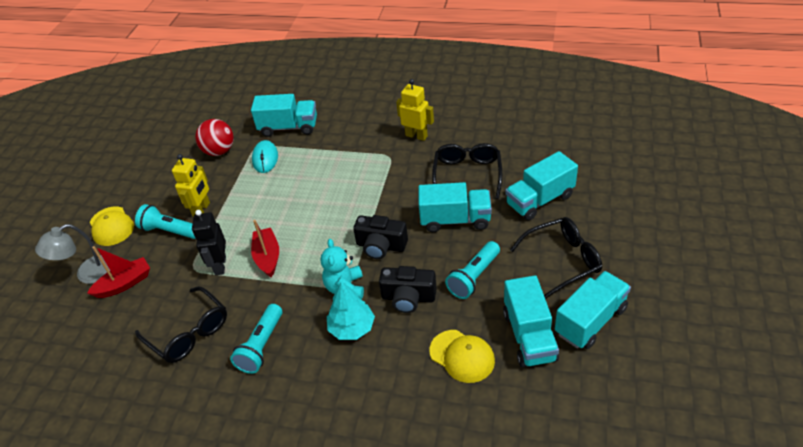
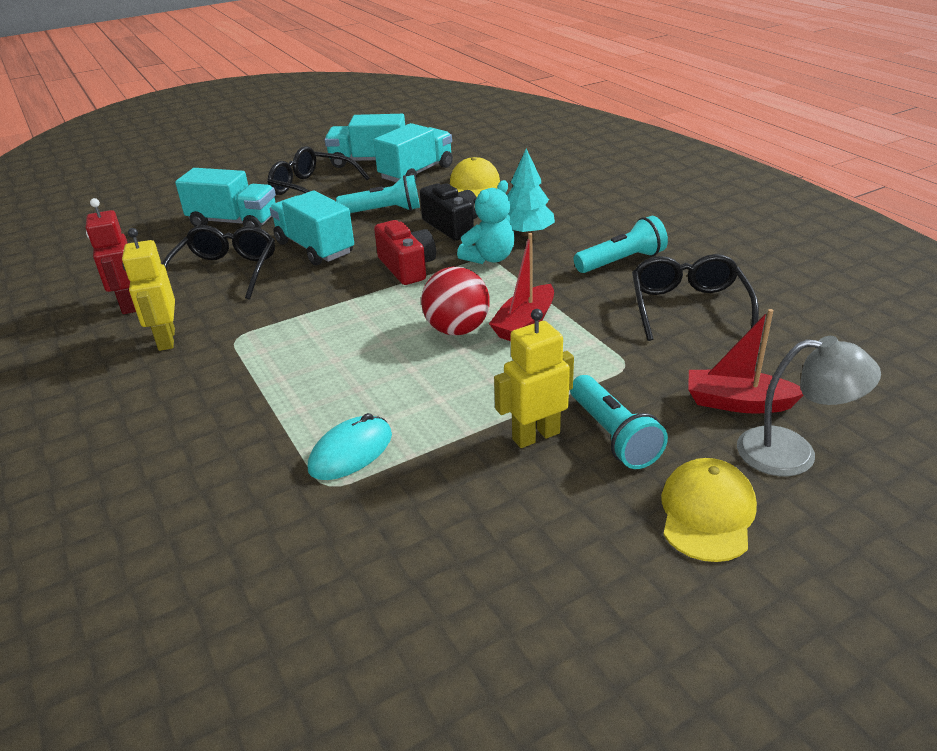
camera: 135 degrees left, 10 degrees down
black robot [192,210,226,275] -> none
red ball [195,119,234,156] -> red ball moved to [421,267,490,336]
turquoise truck [251,94,317,137] -> none
black camera [353,215,408,259] -> red camera [374,220,436,285]
black glasses [432,143,502,199] -> black glasses turned 135 degrees clockwise [162,225,275,300]
none -> red robot [86,198,136,314]

